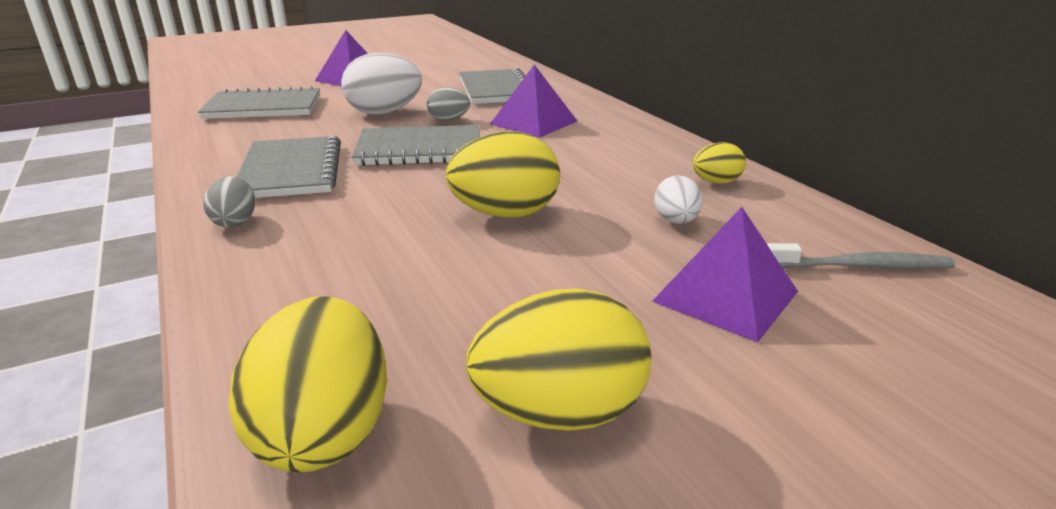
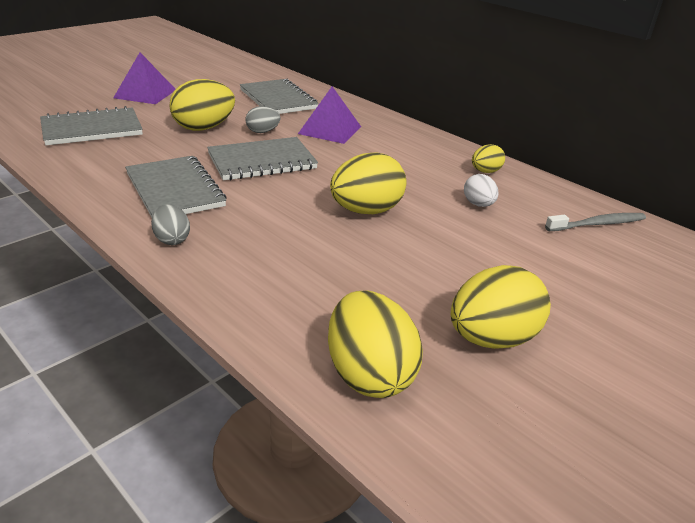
camera: 20 degrees left, 5 degrees up
white egg [341,53,422,115] -> yellow egg [169,79,235,131]
purple pyramid [652,207,798,342] -> none

